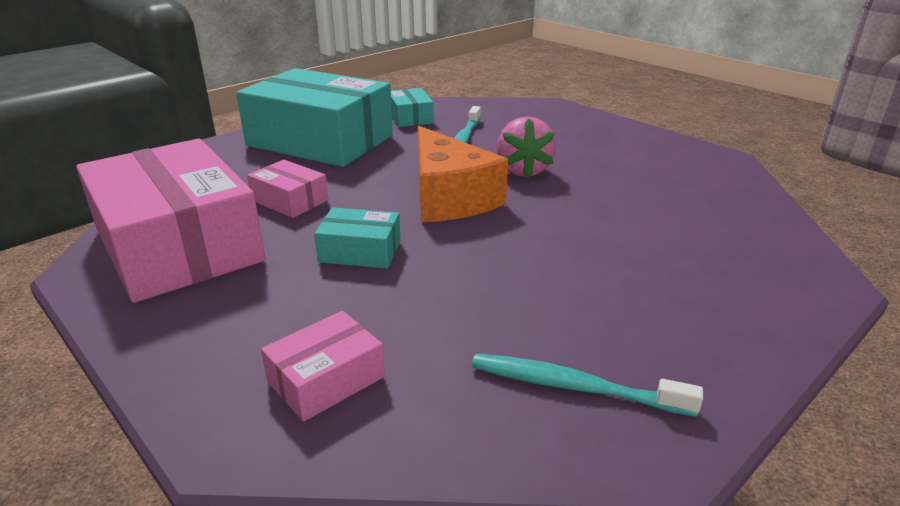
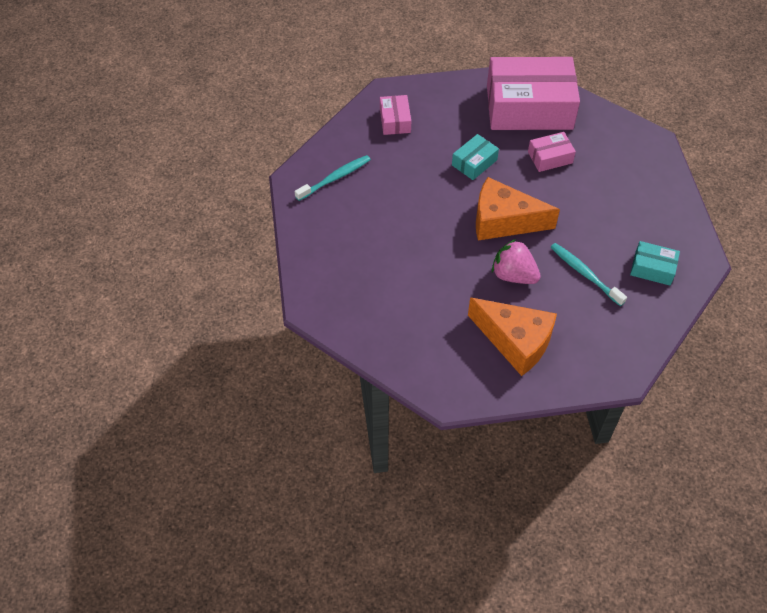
camera: 125 degrees right, 25 degrees up
turquoise box [236,68,393,167] -> none
none -> orange cheese [468,298,557,376]

